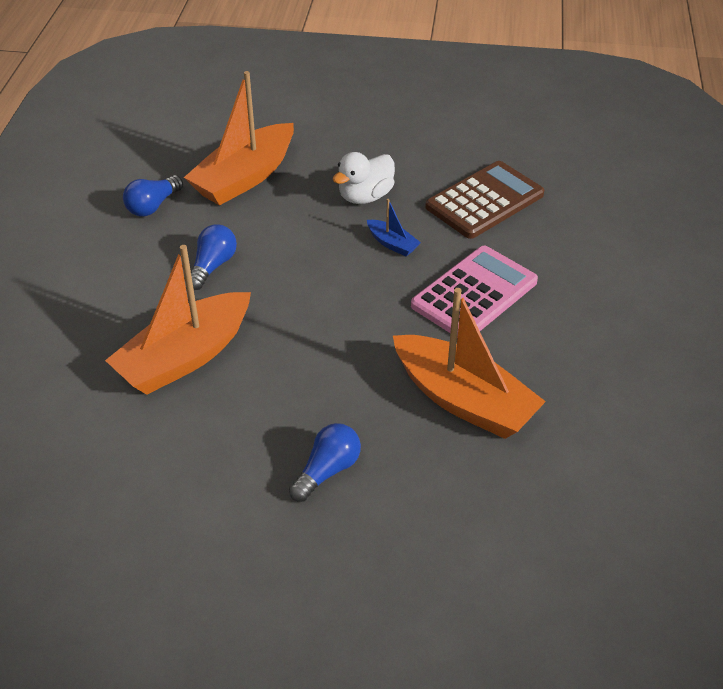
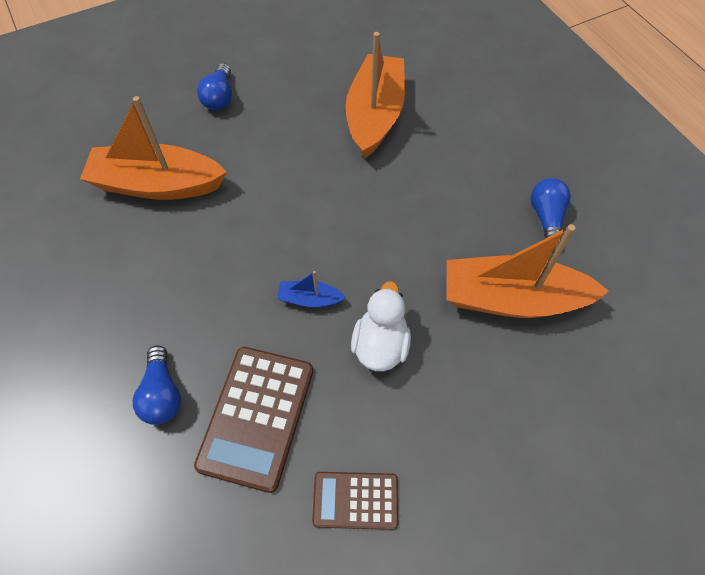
camera: 145 degrees right, 15 degrees up
orange boat [184,71,294,206] -> orange boat turned 90 degrees counterclockwise [447,224,609,318]
blue light bulb [191,224,237,290] -> blue light bulb moved to [133,345,181,425]
pink calculator [411,246,538,338] -> none
none -> brown calculator [312,472,398,530]

